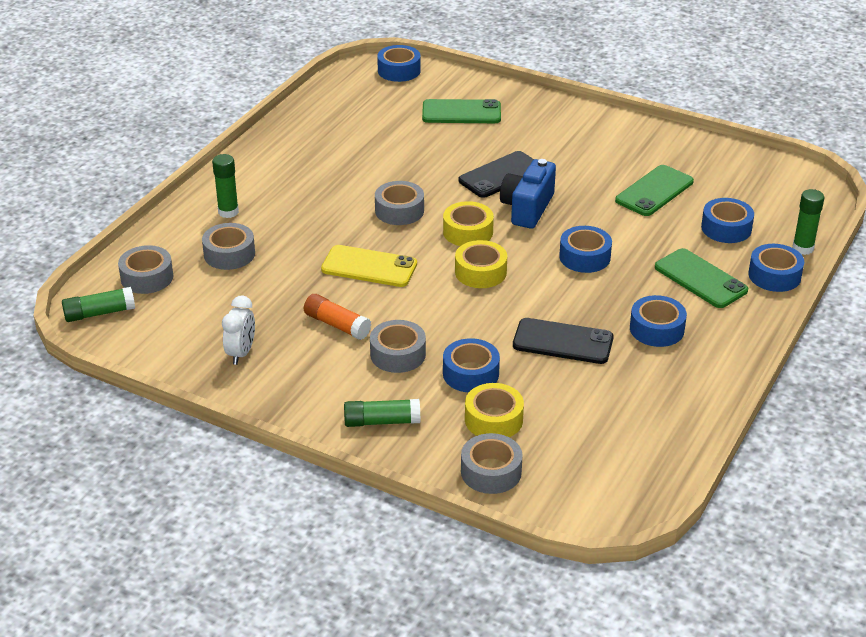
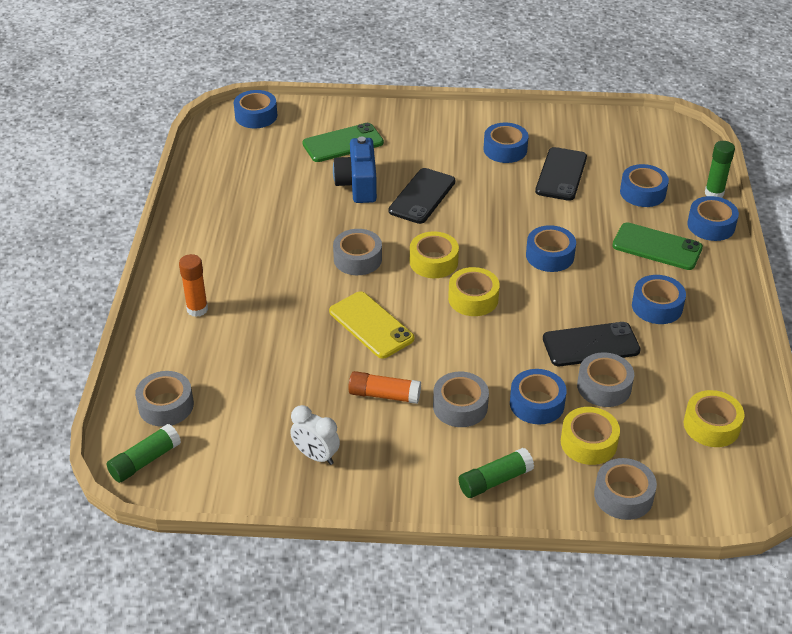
camera: 25 degrees left, 5 degrees up
grey tape [202,223,255,270] -> grey tape moved to [577,352,634,407]
green glue stick [212,154,239,218] -> orange glue stick [179,254,208,317]
white clock [222,296,255,365] -> white clock turned 135 degrees clockwise [290,405,340,465]
yellow phone [321,245,417,287] -> yellow phone turned 60 degrees clockwise [329,292,414,358]
blue camera [500,159,556,229] -> blue camera moved to [333,137,377,203]
green phone [615,165,694,216] -> black phone [535,147,587,201]
none -> blue tape [484,123,528,163]
none -> yellow tape [684,390,744,447]

